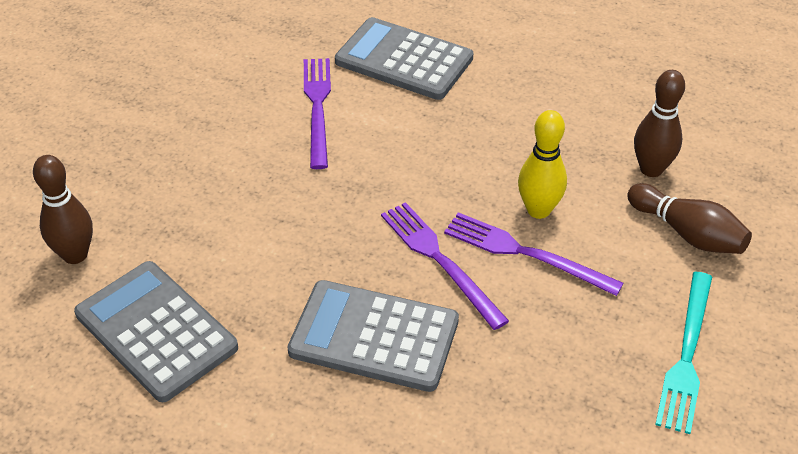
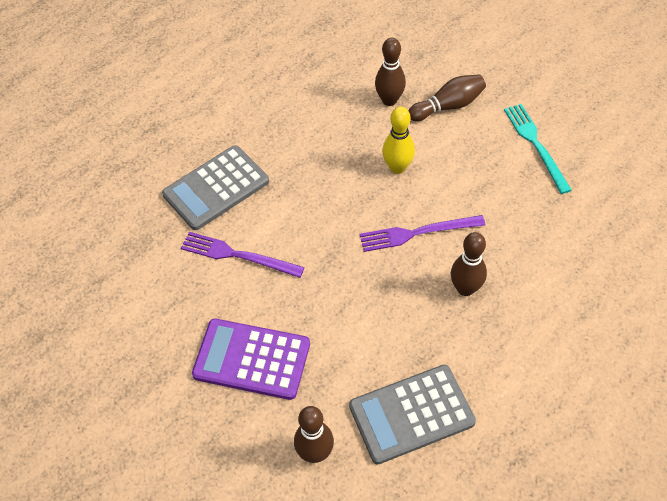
camera: 65 degrees left, 10 degrees up
grey calculator [287,280,459,392] -> brown bowling pin [451,232,487,296]
purple fork [444,212,624,296] -> none
turquoise fork [655,272,712,434] -> turquoise fork turned 150 degrees counterclockwise [504,104,572,194]
none -> purple calculator [192,319,310,400]

